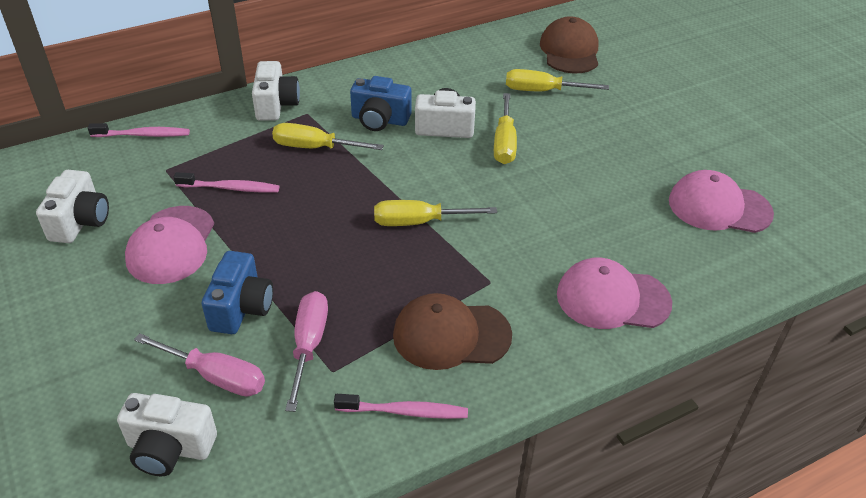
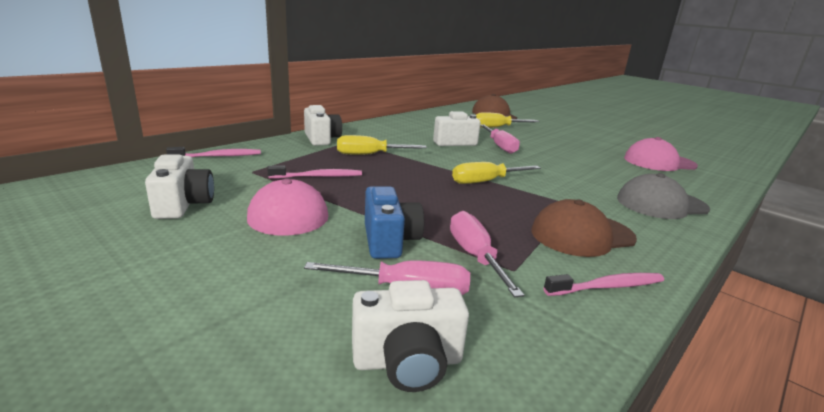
camera: 20 degrees left, 20 degrees down
blue camera [350,76,411,131] -> none
yellow screwdriver [494,93,517,164] -> pink screwdriver [480,124,520,154]
pink cap [557,258,672,329] -> grey cap [617,173,710,219]

